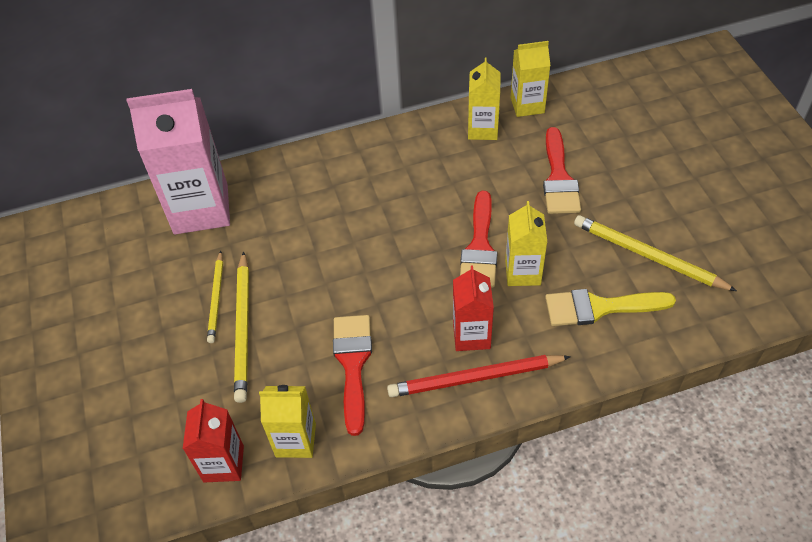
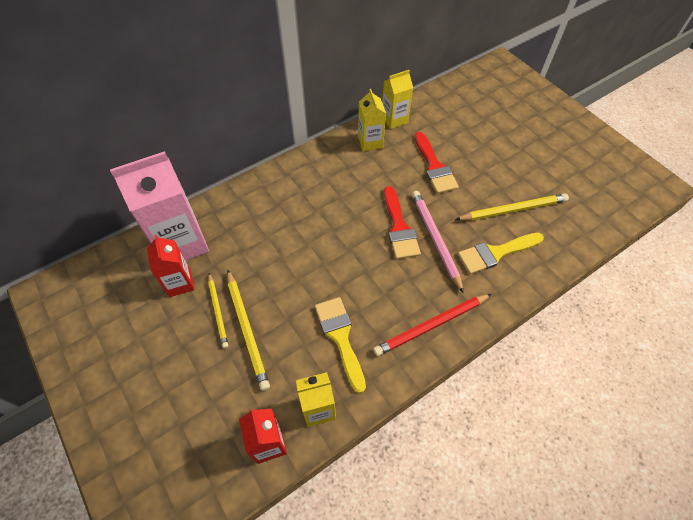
camera: 20 degrees left, 5 degrees up
red brush [333,315,372,436] -> yellow brush [315,297,366,394]
red carton [453,265,494,351] -> red carton moved to [147,235,195,297]
yellow carton [505,201,547,286] -> pink pencil [412,191,464,293]
yellow pencil [574,215,737,291] -> yellow pencil turned 150 degrees clockwise [455,194,569,221]

